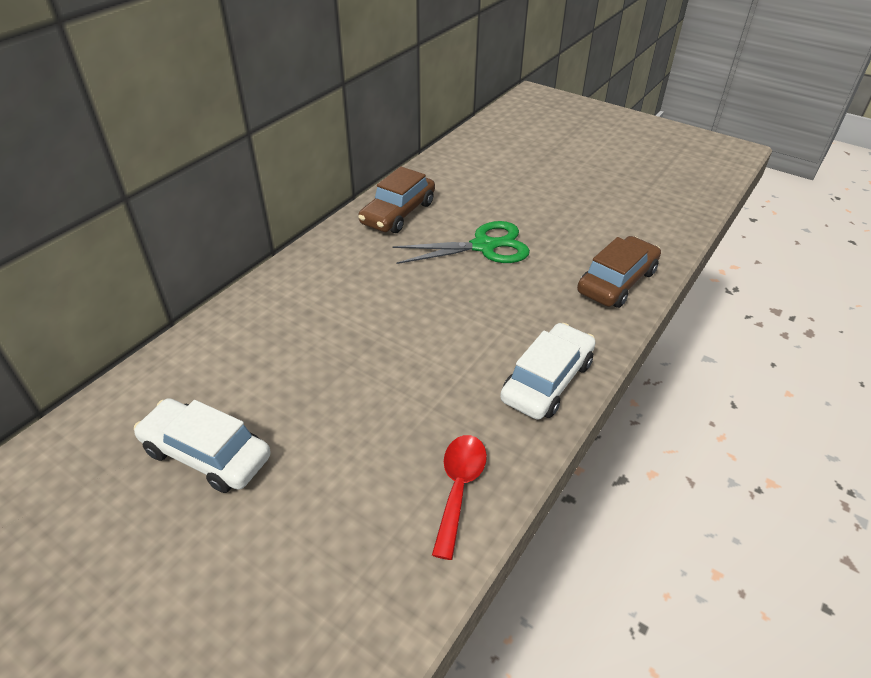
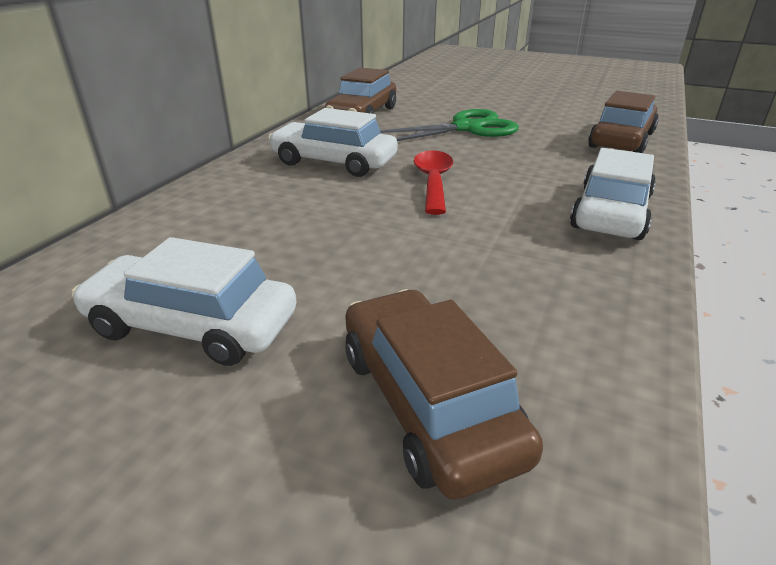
camera: 10 degrees left, 10 degrees down
red spoon [432,435,487,560] -> red spoon moved to [414,150,453,215]
none -> white car [268,108,397,177]
none -> brown car [345,289,543,500]

